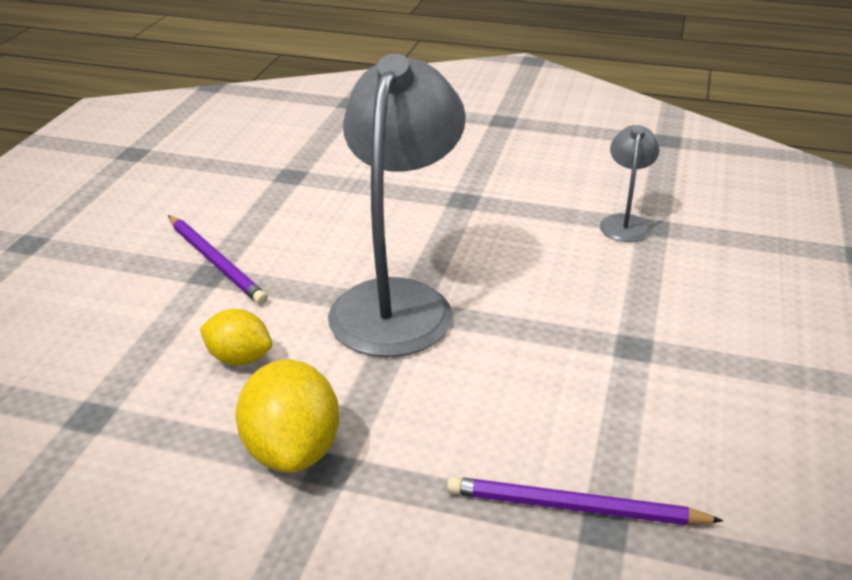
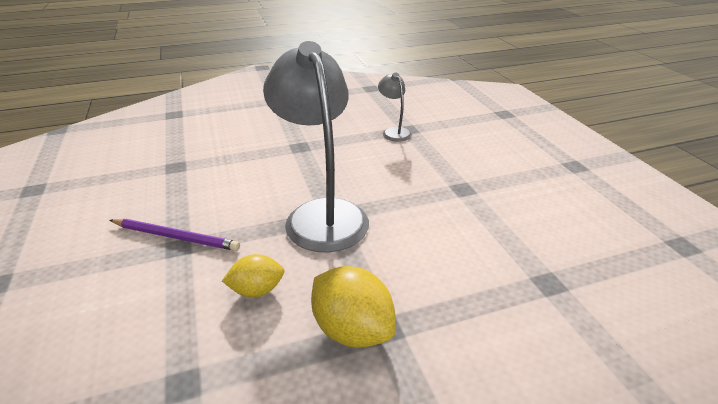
camera: 35 degrees left, 0 degrees up
purple pencil [447,476,723,525] -> none

